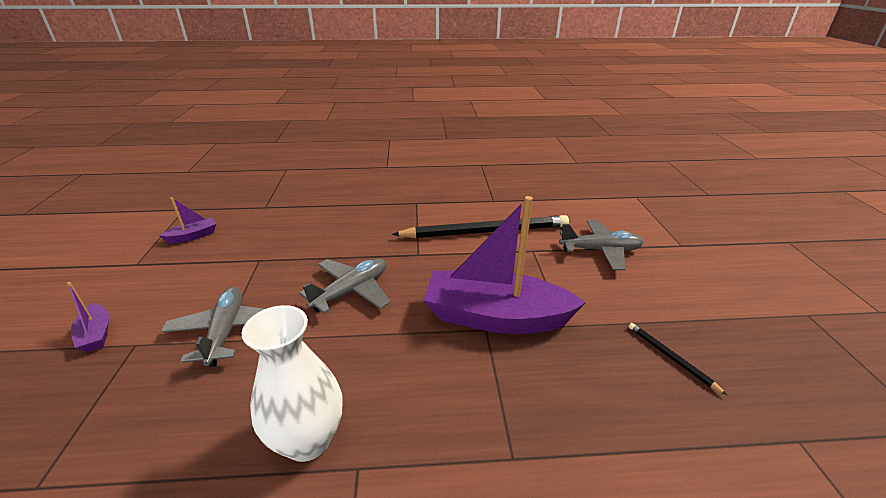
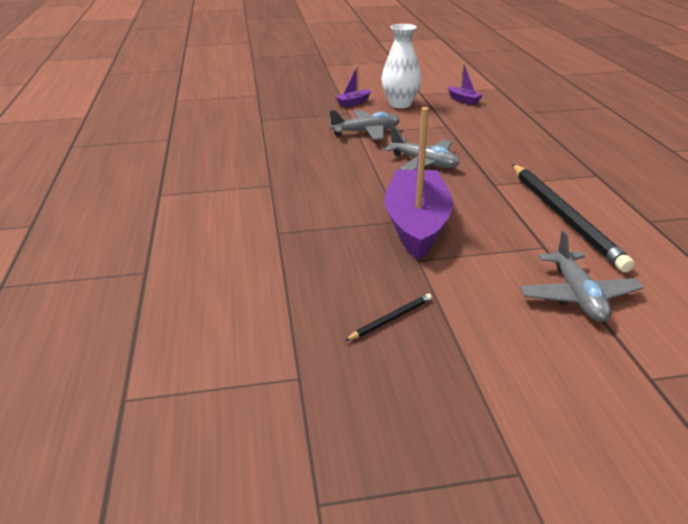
camera: 85 degrees right, 0 degrees up
white vase [242,305,343,462] -> white vase moved to [382,24,422,109]

